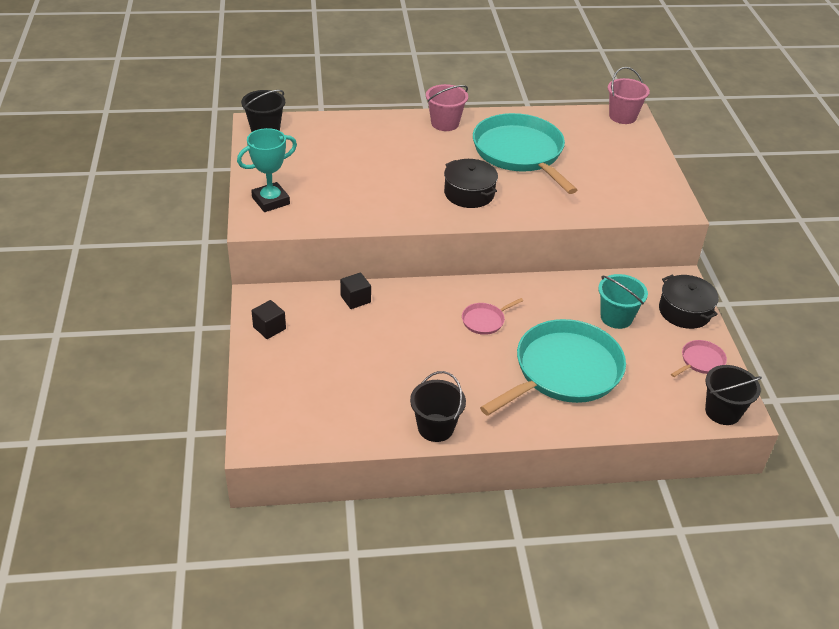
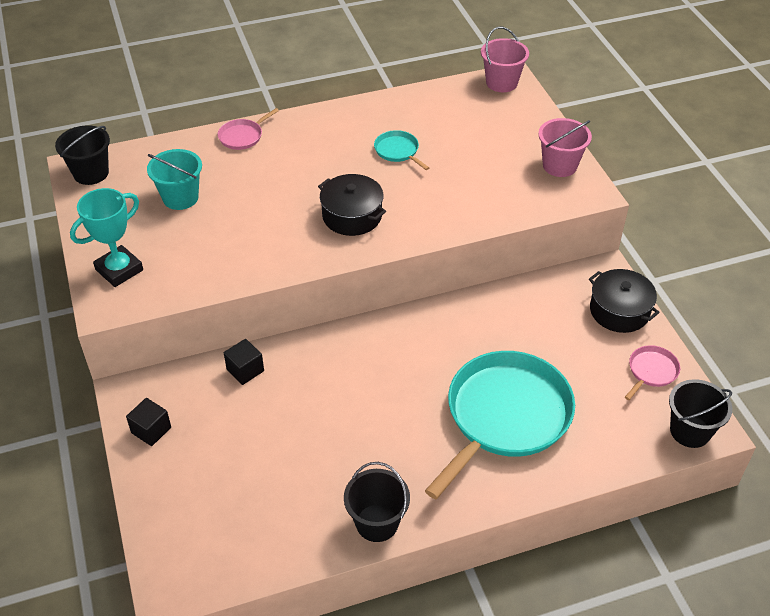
camera: 10 degrees left, 5 degrees up
pink bucket [426,84,468,131] -> pink bucket moved to [538,118,592,177]
pink pan [462,298,523,335] -> pink pan moved to [218,108,279,150]
turquoise pan [473,113,577,194] -> turquoise pan [374,130,429,170], size x0.41
turquoise bucket [598,274,648,329] -> turquoise bucket moved to [147,149,202,210]

